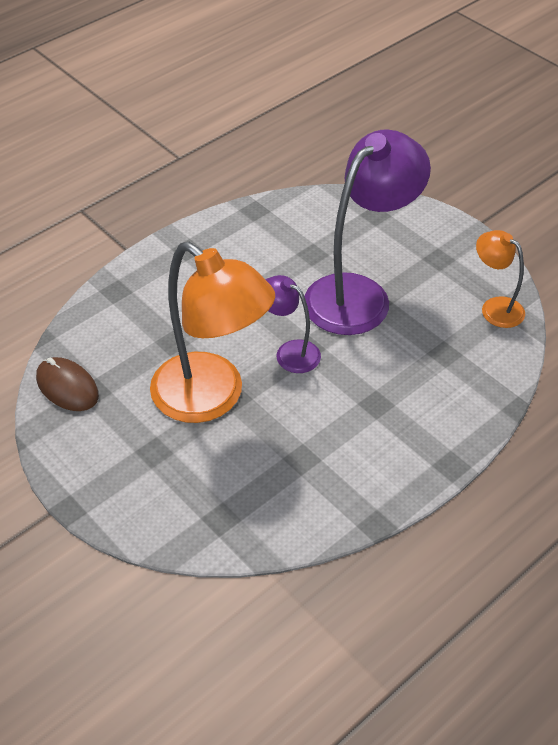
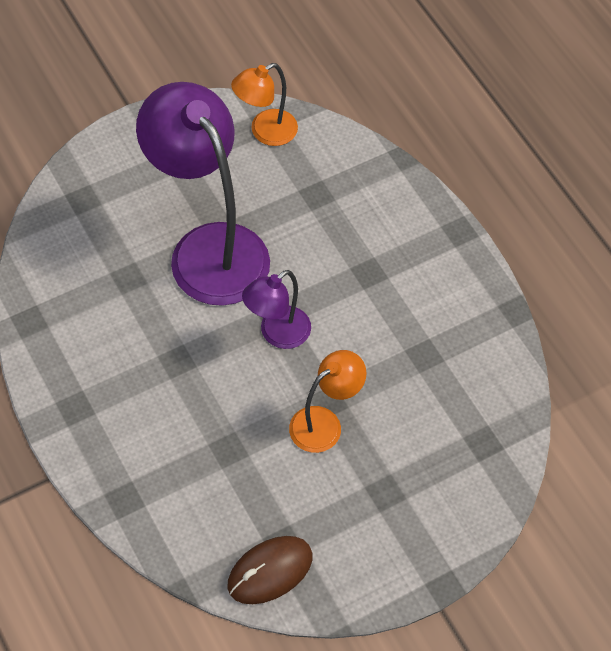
camera: 80 degrees left, 10 degrees up
orange lamp [150,242,275,423] -> orange lamp [289,350,366,453], size x0.50

